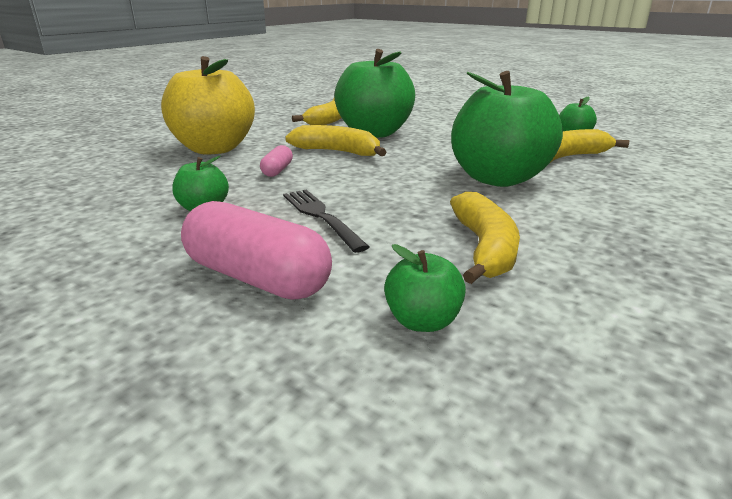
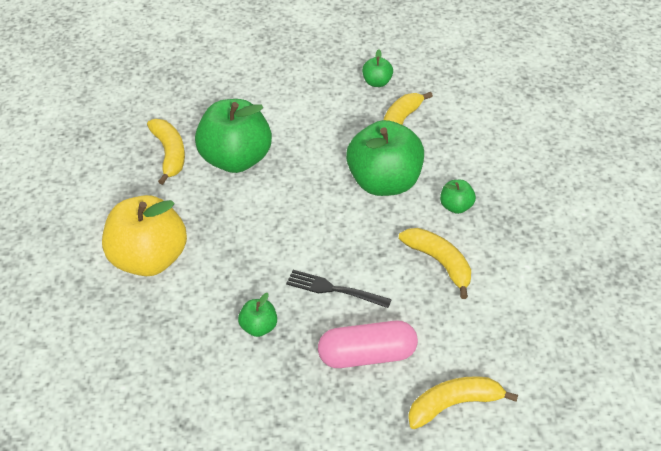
camera: 40 degrees left, 20 degrees up
pink capsule [260,145,293,177] -> none
yellow banana [285,125,386,156] -> yellow banana moved to [408,376,518,429]
green apple [384,244,466,332] -> green apple moved to [440,180,476,214]

